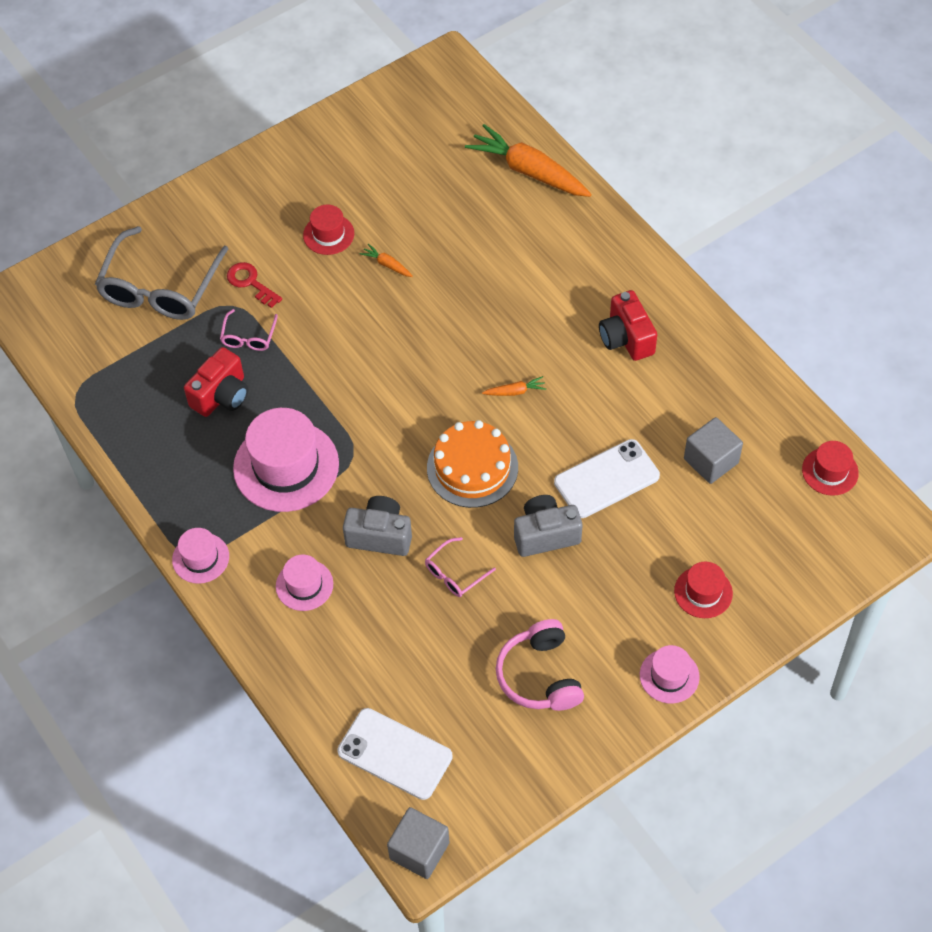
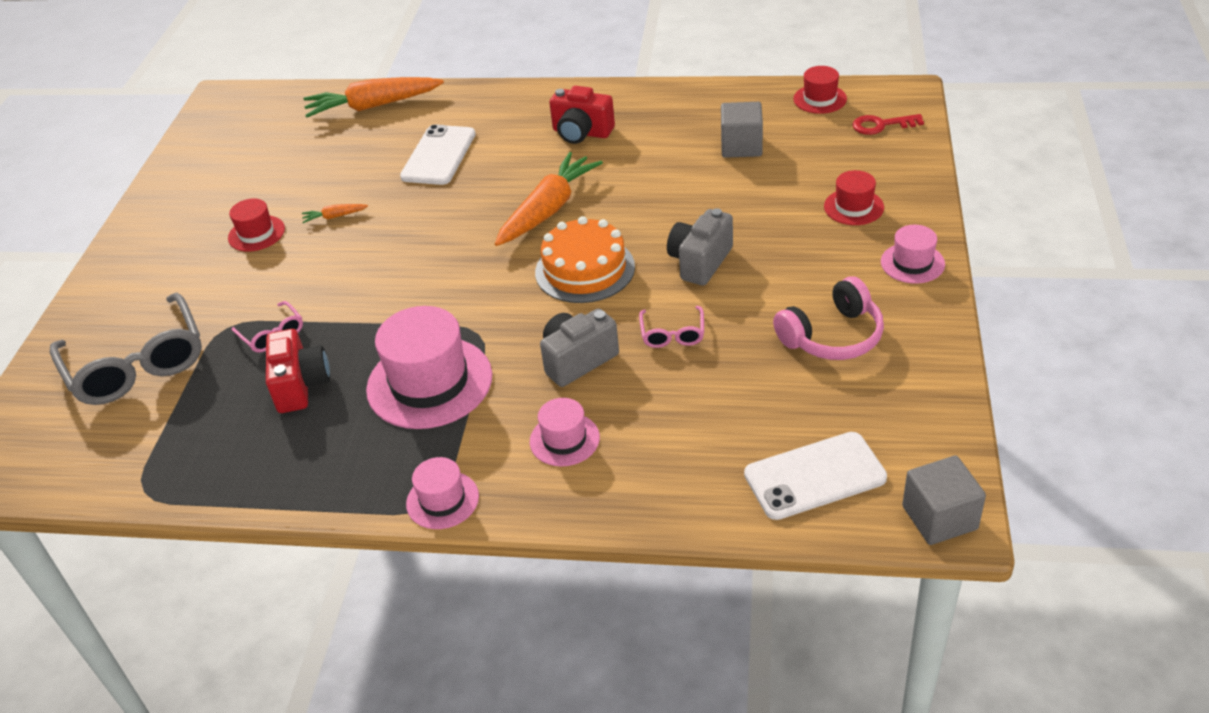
camera: 45 degrees left, 15 degrees down
red key [227,262,282,308] -> red key moved to [852,114,924,135]
orange carrot [482,376,546,396] -> orange carrot [495,152,603,246], size x2.36
pink headphones [496,619,584,711] -> pink headphones turned 60 degrees counterclockwise [773,276,884,360]
white phone [554,439,660,518] -> white phone moved to [400,124,476,185]

